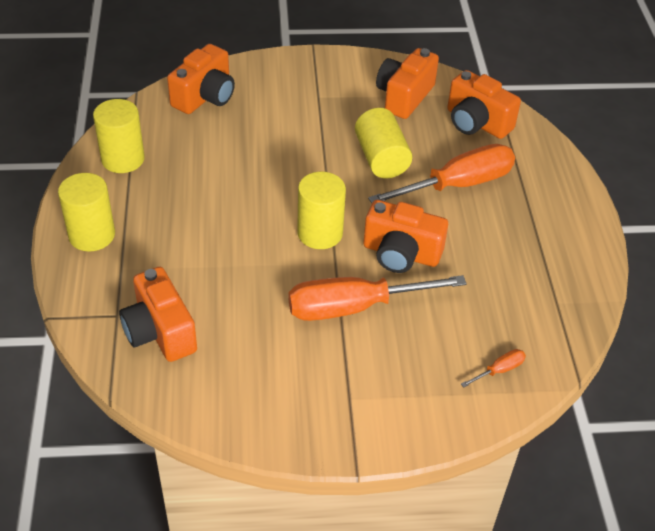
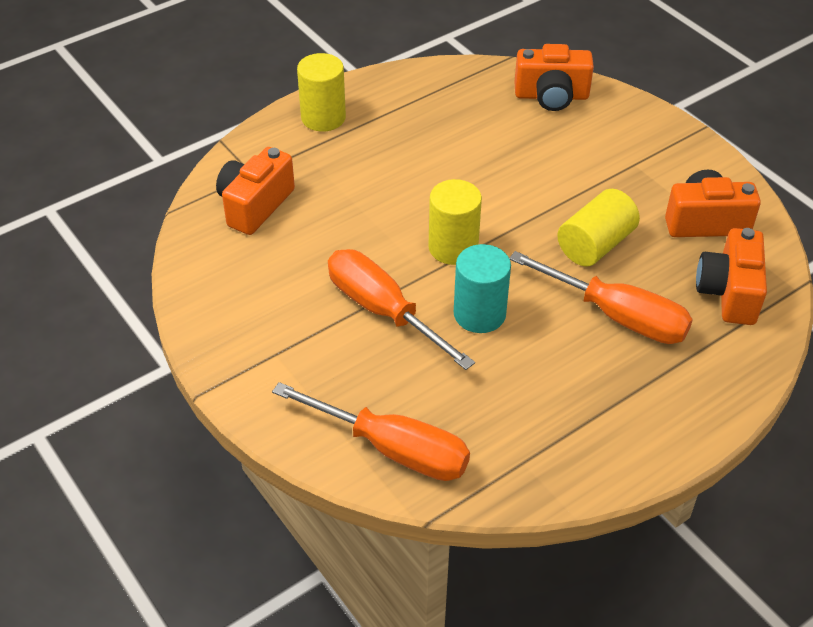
camera: 60 degrees right, 0 degrees up
yellow cylinder [93,99,145,173] -> none
orange camera [363,200,448,273] -> turquoise cylinder [454,244,511,333]
orange screwdriver [461,349,526,387] -> orange screwdriver [272,382,470,481], size x2.46

